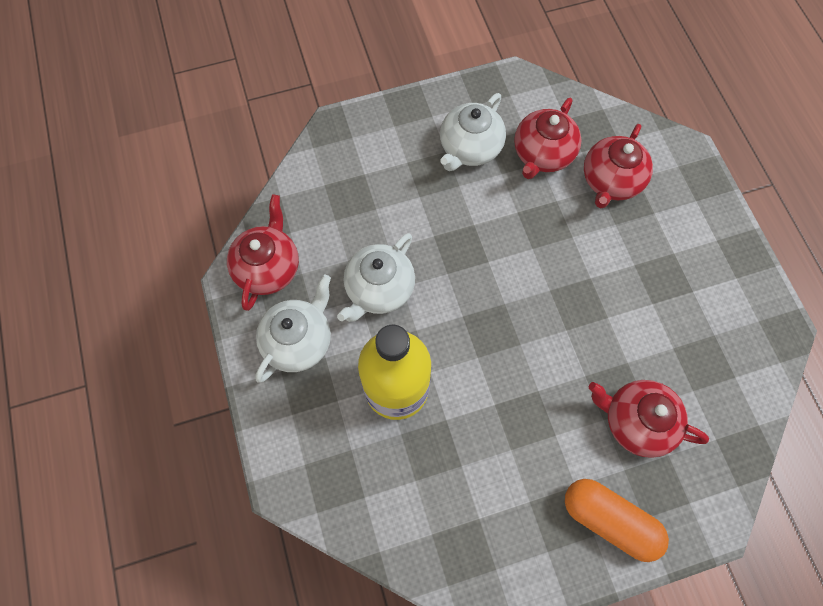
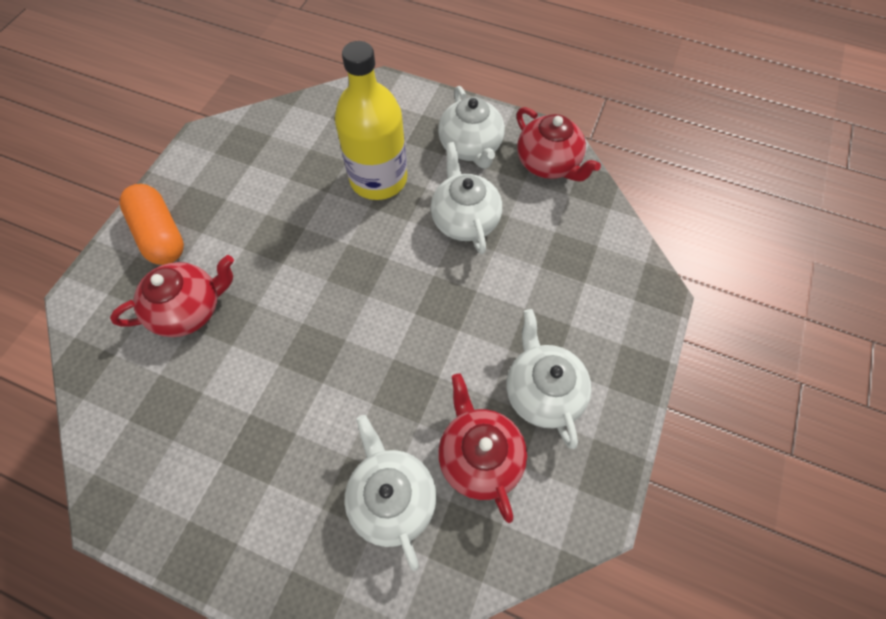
camera: 130 degrees right, 5 degrees down
orange capsule [565,479,669,562] -> orange capsule turned 75 degrees clockwise [119,184,184,265]
red teapot [584,124,653,208] -> white teapot [345,415,436,571]

